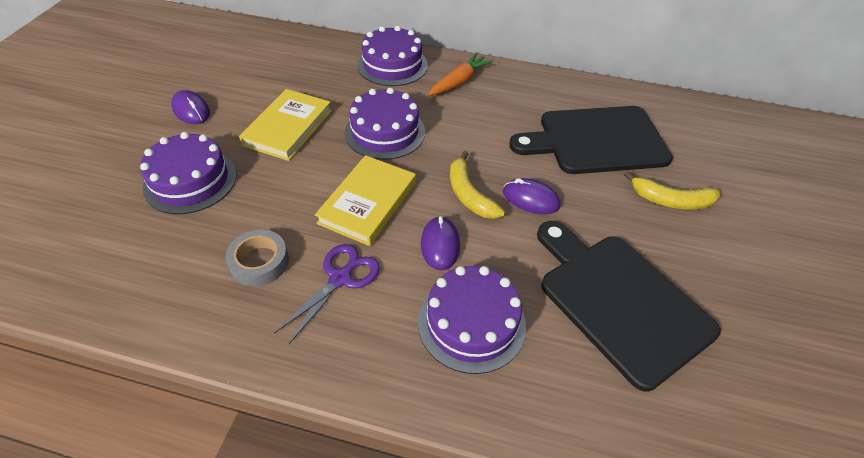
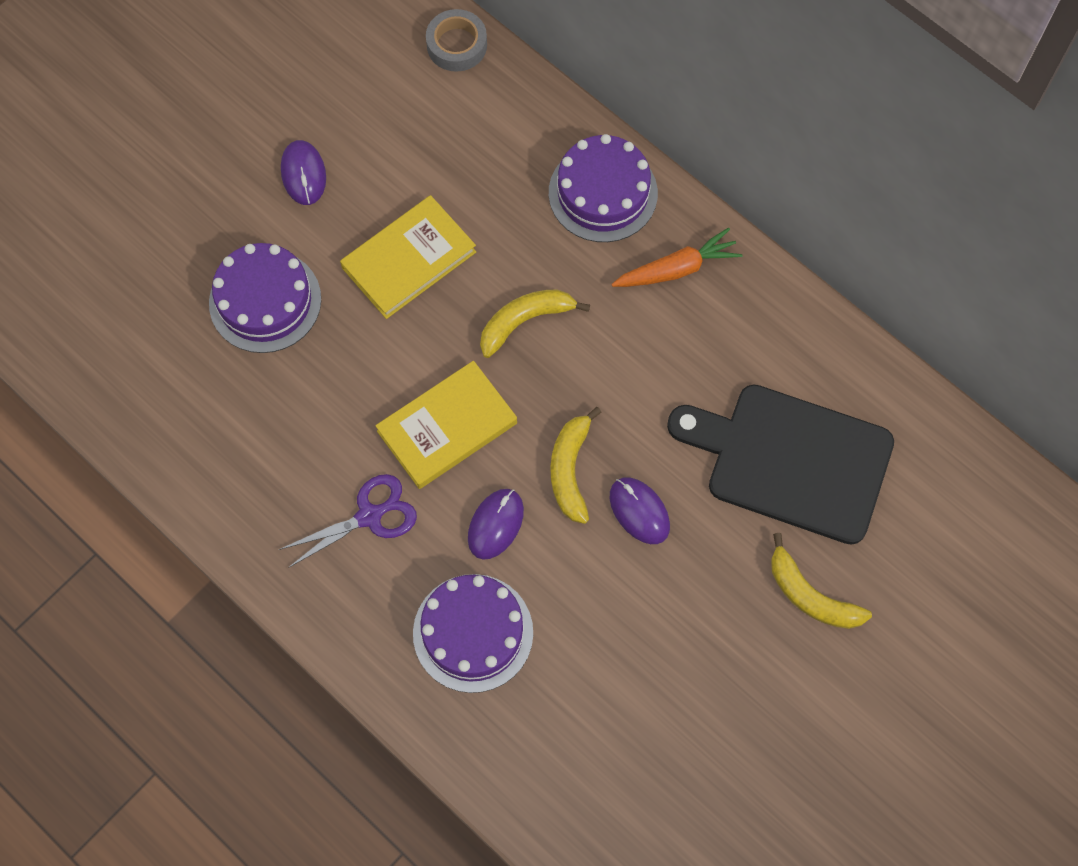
camera: 30 degrees right, 20 degrees up
grey tape [225,230,289,286] -> grey tape moved to [426,9,487,72]
purple cake [345,88,425,160] -> yellow banana [480,289,590,358]
black cutting board [537,221,721,391] -> none

